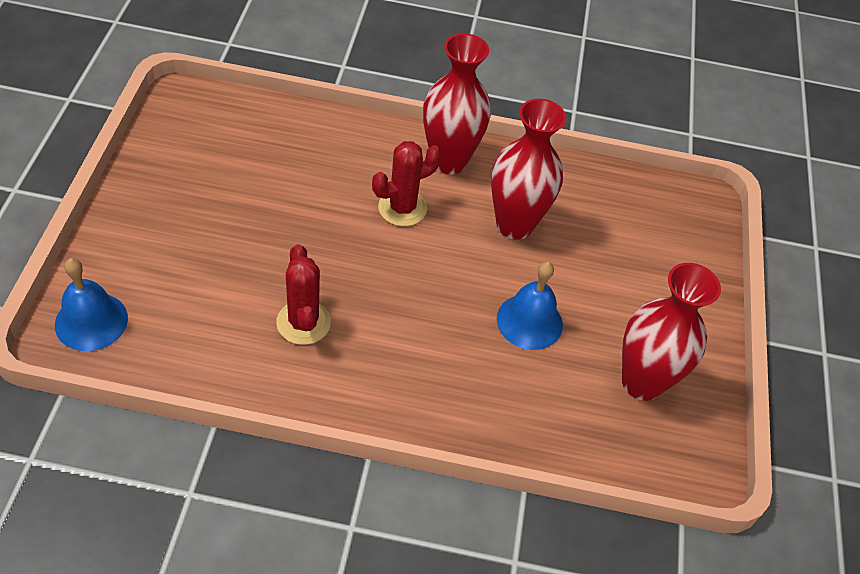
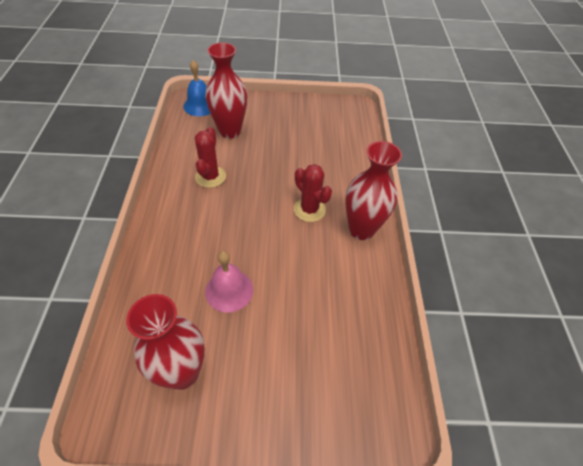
camera: 85 degrees right, 0 degrees up
red cactus [276,244,331,345] -> red cactus turned 60 degrees counterclockwise [195,127,226,188]
red vase [491,99,566,240] -> red vase moved to [205,42,247,139]
blue bell [497,262,563,350] -> pink bell [205,251,253,313]

